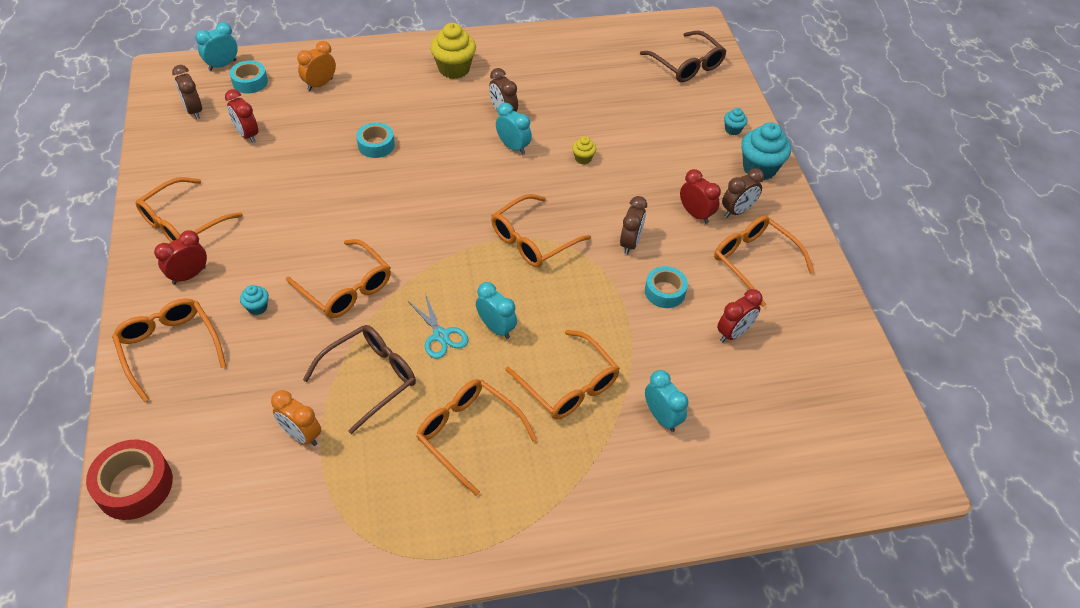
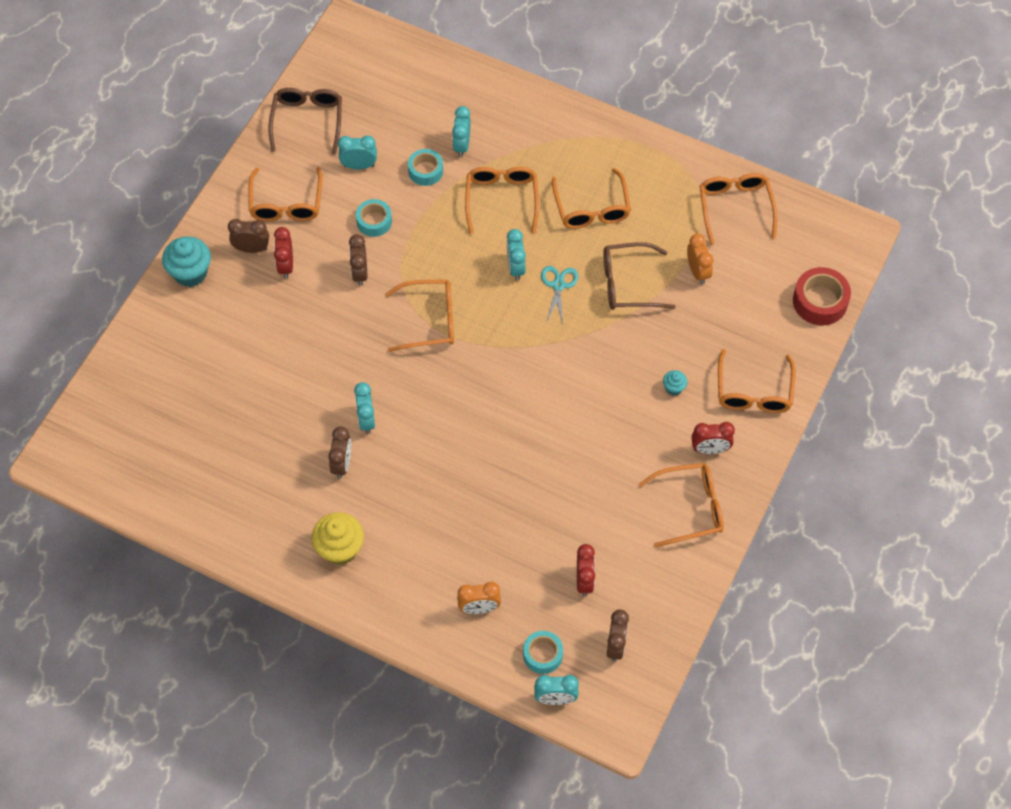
camera: 140 degrees left, 10 degrees up
orange glasses [286,239,391,318] -> orange glasses moved to [700,173,778,245]
turquoise tape [356,122,395,158] -> turquoise tape moved to [408,149,443,186]
yellow cupcake [572,136,596,164] -> none
brown clock [620,196,647,255] -> brown clock turned 60 degrees counterclockwise [349,234,367,286]
brown glasses [640,30,726,82] -> brown glasses moved to [268,88,342,155]
red clock [717,289,762,342] -> turquoise clock [338,135,377,169]
turquoise cupcake [724,108,747,135] -> none

